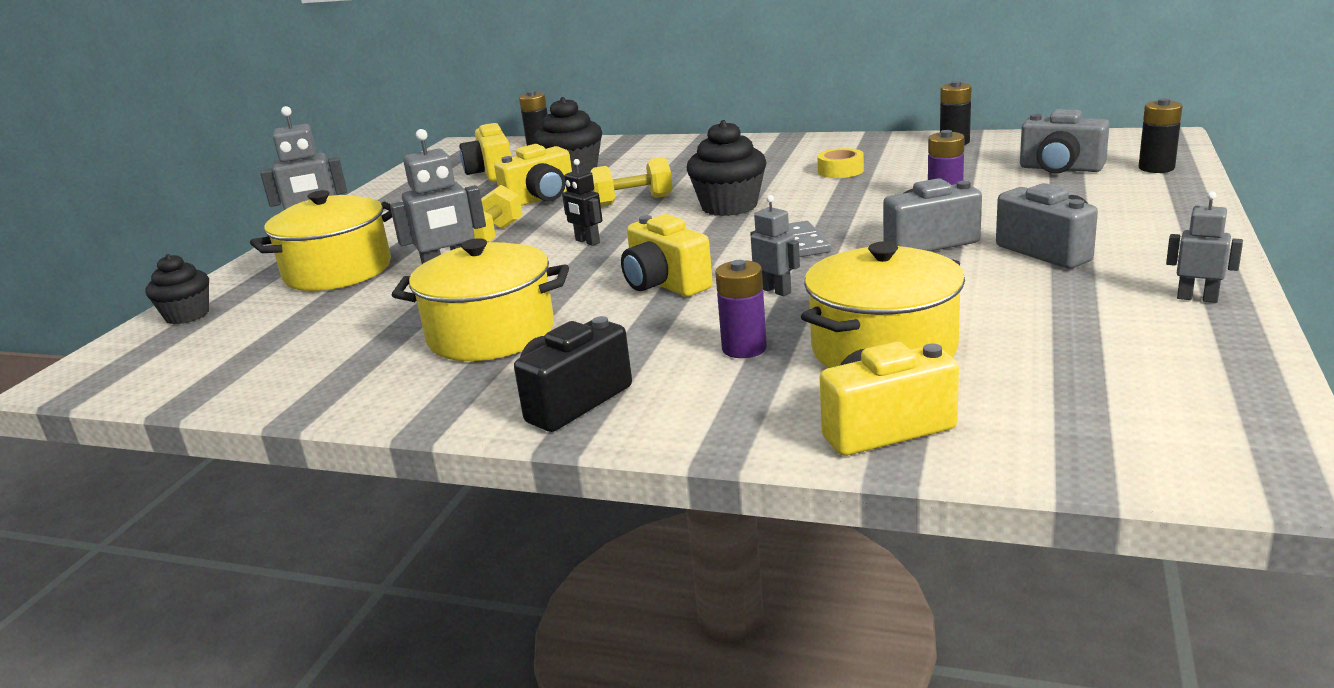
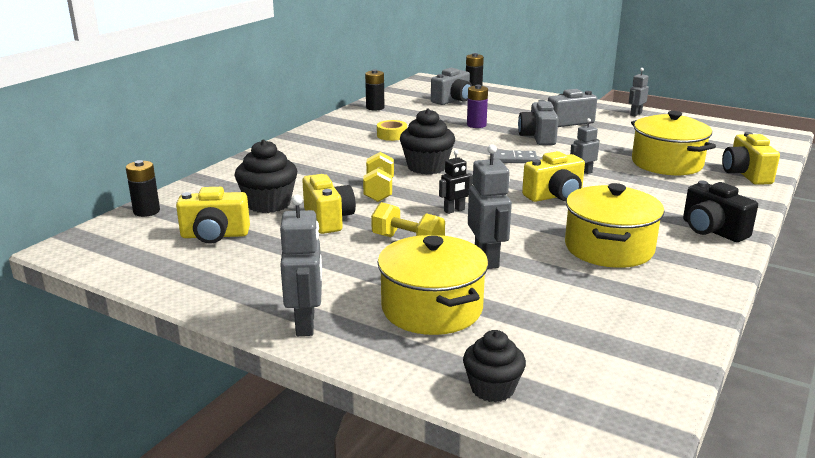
camera: 80 degrees left, 0 degrees up
purple battery [715,260,767,358] -> none

